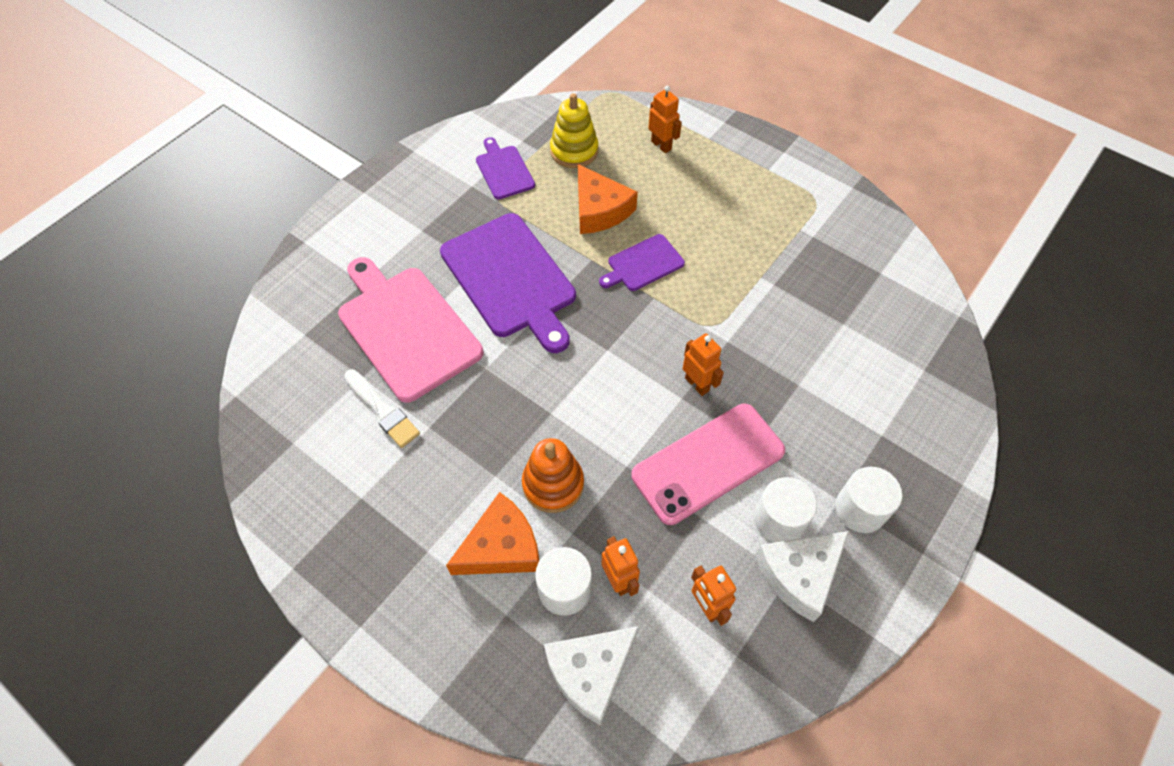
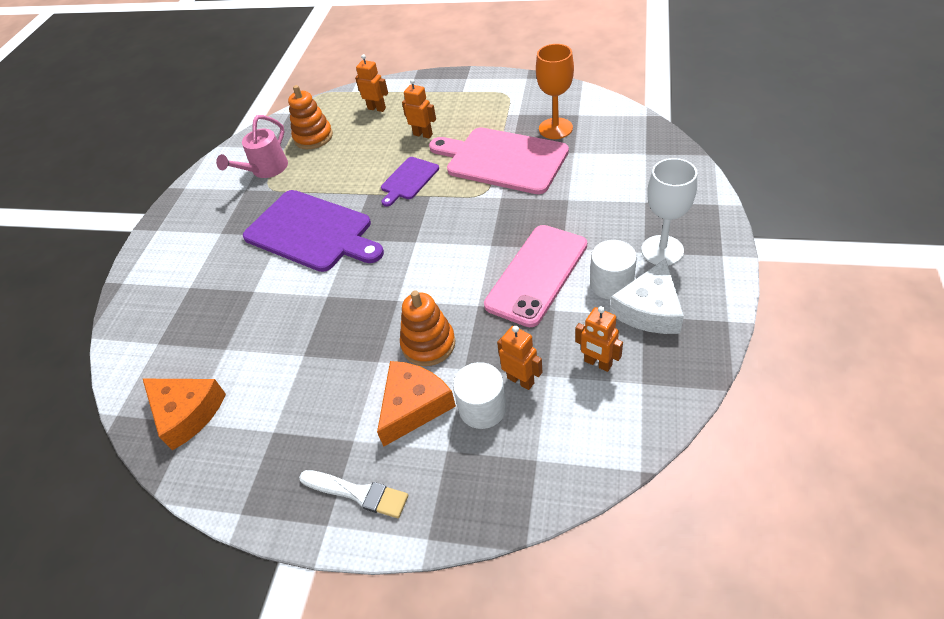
camera: 20 degrees left, 10 degrees down
pink cutting board [338,257,483,403] -> pink cutting board moved to [429,127,569,194]
white brush [344,369,420,448] -> white brush moved to [299,470,408,518]
purple cutting board [476,137,535,200] -> pink watering can [216,115,288,178]
white cheese [544,626,639,726] -> none
yellow stacking toy [550,93,598,168] -> orange stacking toy [288,85,333,149]
orange cheese [578,164,638,234] -> orange cheese moved to [143,379,226,450]
orange robot [683,333,724,396] -> orange robot moved to [402,79,436,138]
white cylinder [835,467,902,533] -> white goblet [641,158,697,265]
none -> orange goblet [536,44,574,139]

